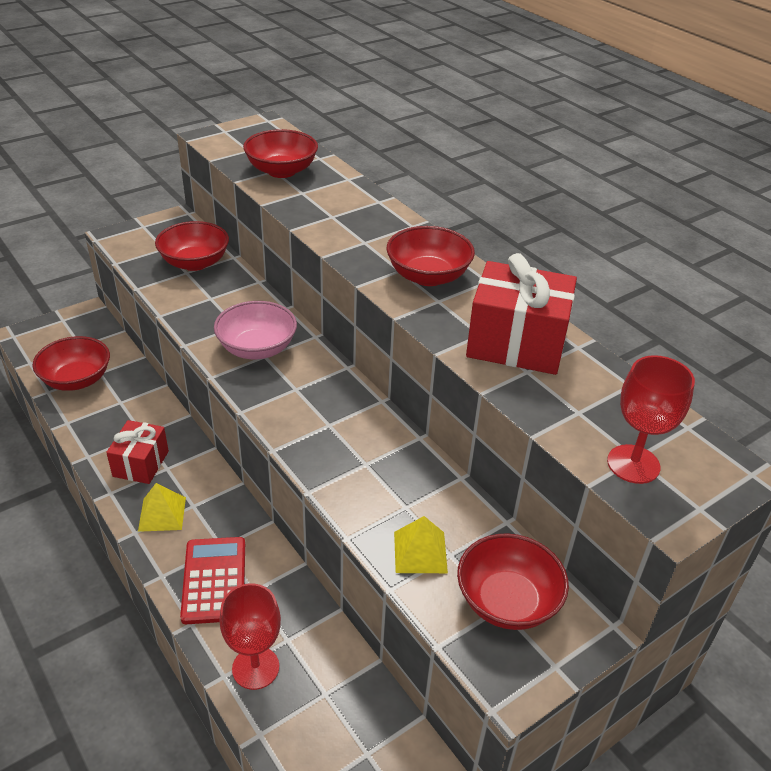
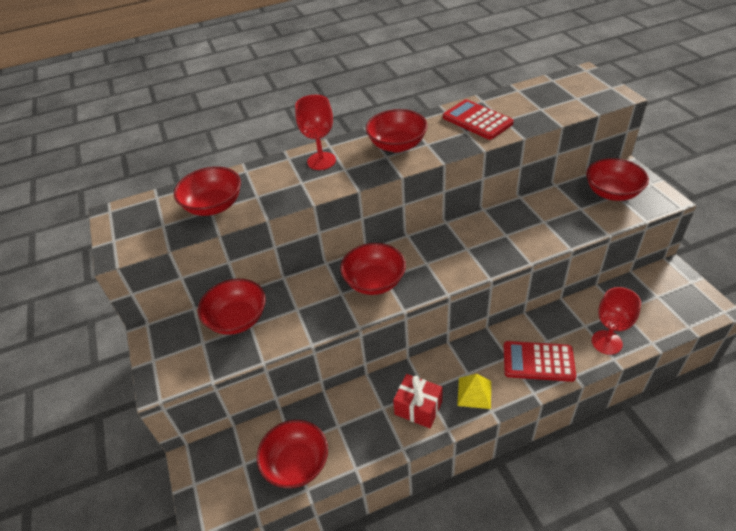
camera: 70 degrees left, 5 degrees up
pink bowl [214,301,297,359] -> red bowl [340,243,406,295]
yellow pyramid [394,516,448,573] -> none
red gift [466,253,577,375] -> red calculator [443,99,514,140]
red goblet [607,355,695,484] -> red goblet moved to [295,95,336,170]

